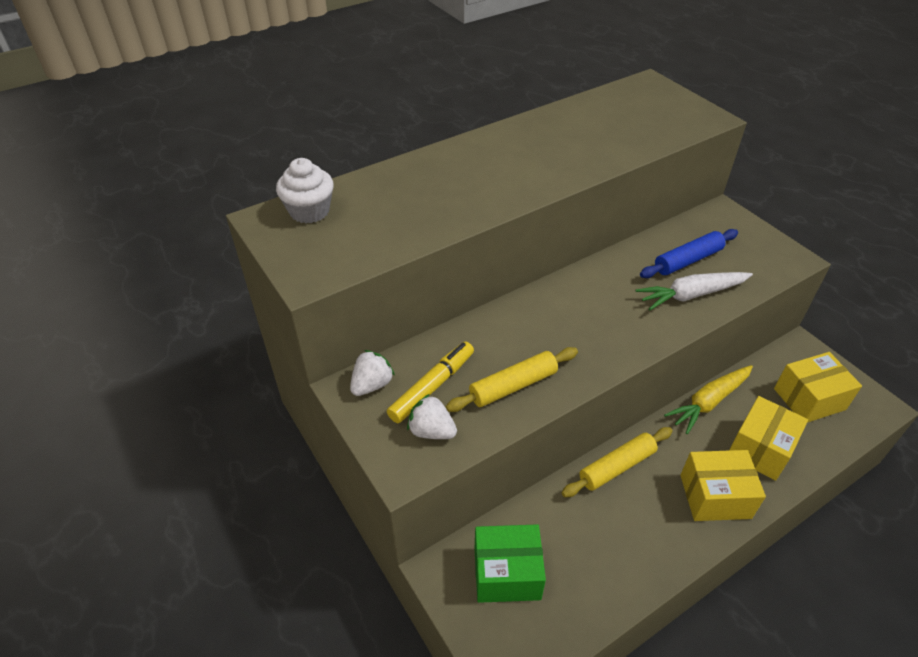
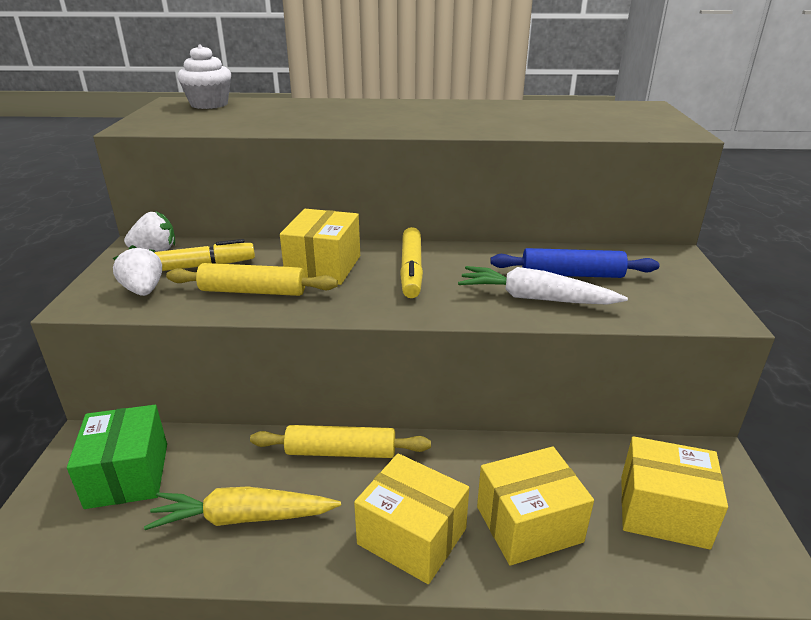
camera: 35 degrees right, 15 degrees down
green box [474,524,546,603] -> green box turned 45 degrees clockwise [67,405,167,509]
yellow carrot [664,365,753,434] -> yellow carrot moved to [144,486,341,530]
none -> yellow box [280,209,360,285]
none -> yellow marker [400,227,423,298]

